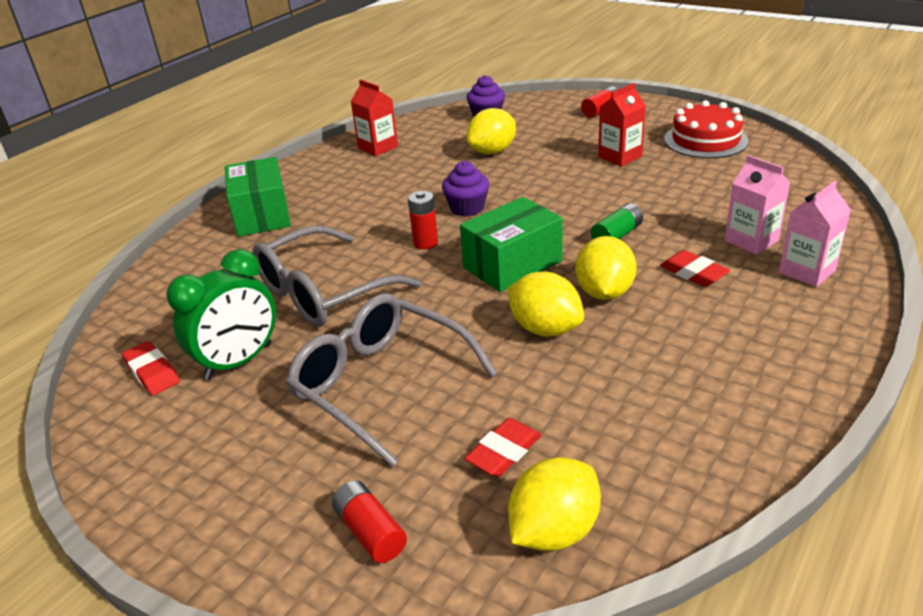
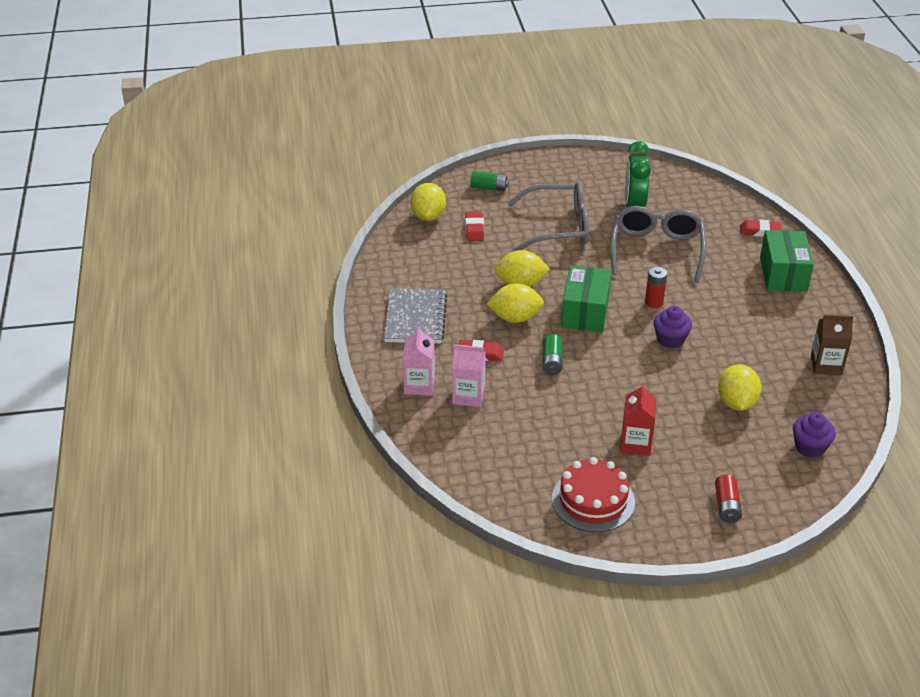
camera: 135 degrees right, 5 degrees up
red eraser [122,341,180,395] -> red eraser moved to [740,220,782,237]
green box [225,157,291,237] -> green box turned 60 degrees clockwise [760,230,814,292]
red battery [332,480,407,563] -> green battery [470,171,509,191]
red carton [351,79,398,156] -> brown carton [811,315,853,375]
yellow lemon [575,236,637,300] -> yellow lemon turned 60 degrees counterclockwise [487,283,544,323]
none -> grey notebook [384,288,447,343]

